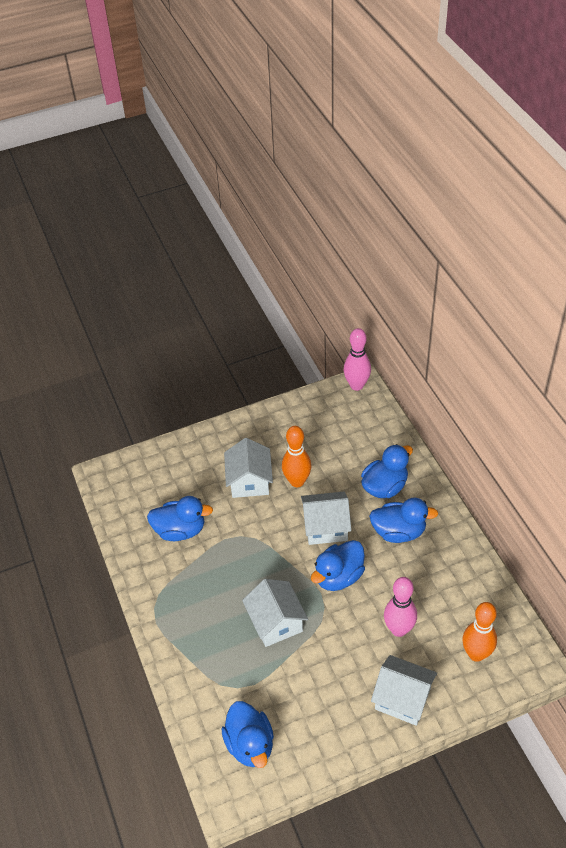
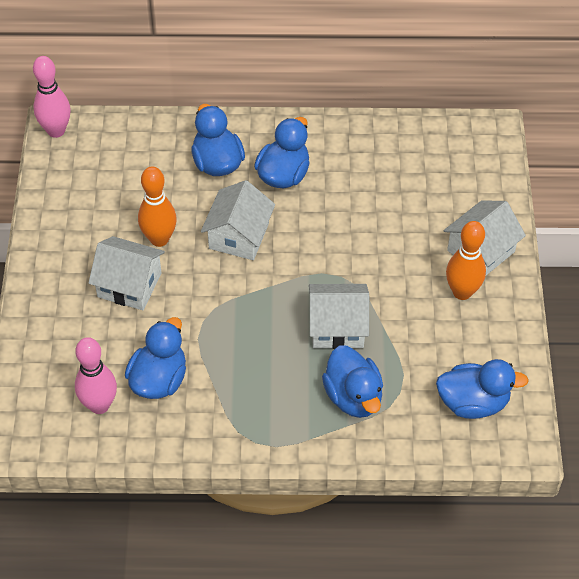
camera: 70 degrees left, 5 degrees up
blue duck [311,540,365,591] -> blue duck moved to [322,345,383,418]
pink bowling pin [384,577,417,637] -> pink bowling pin moved to [75,337,117,414]
orange bowling pin [462,602,497,662] -> orange bowling pin moved to [446,221,486,300]

